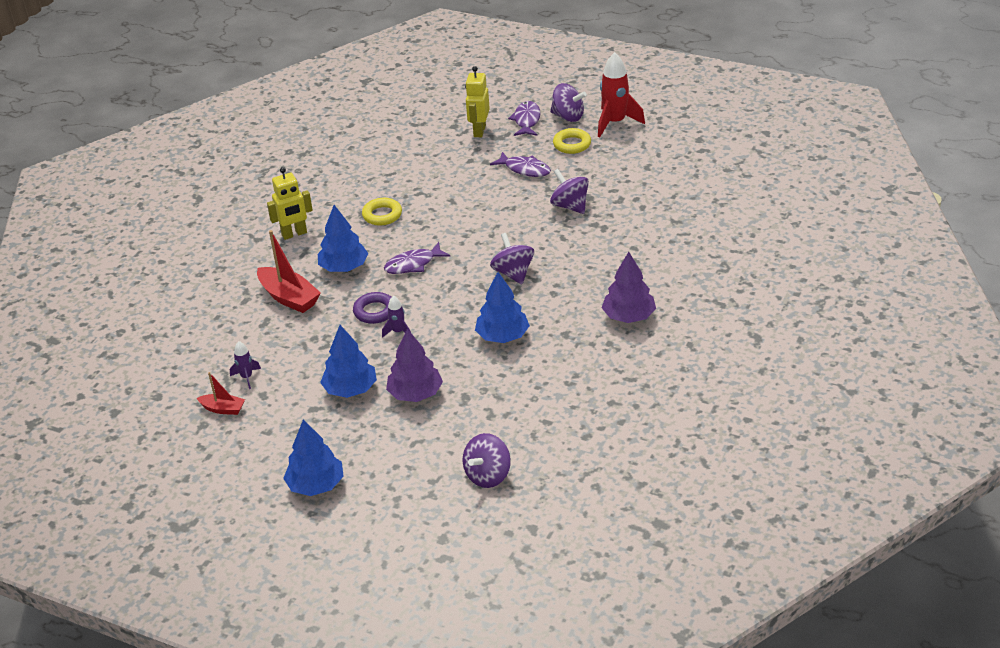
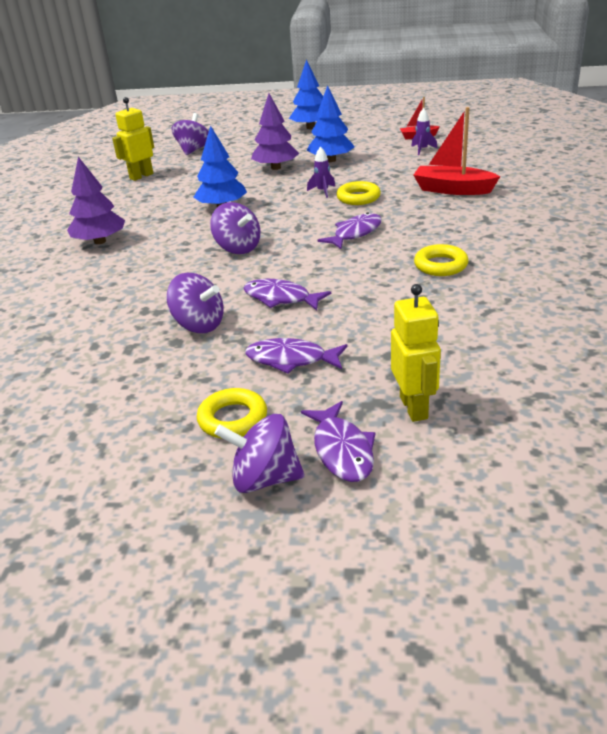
camera: 160 degrees right, 5 degrees down
yellow robot [267,167,313,240] -> yellow robot moved to [112,97,154,181]
blue tree [318,205,368,272] -> none
purple ring [353,292,391,324] -> yellow ring [337,181,381,205]
red rocket [598,52,645,137] -> none
none -> purple fish [243,279,331,311]

